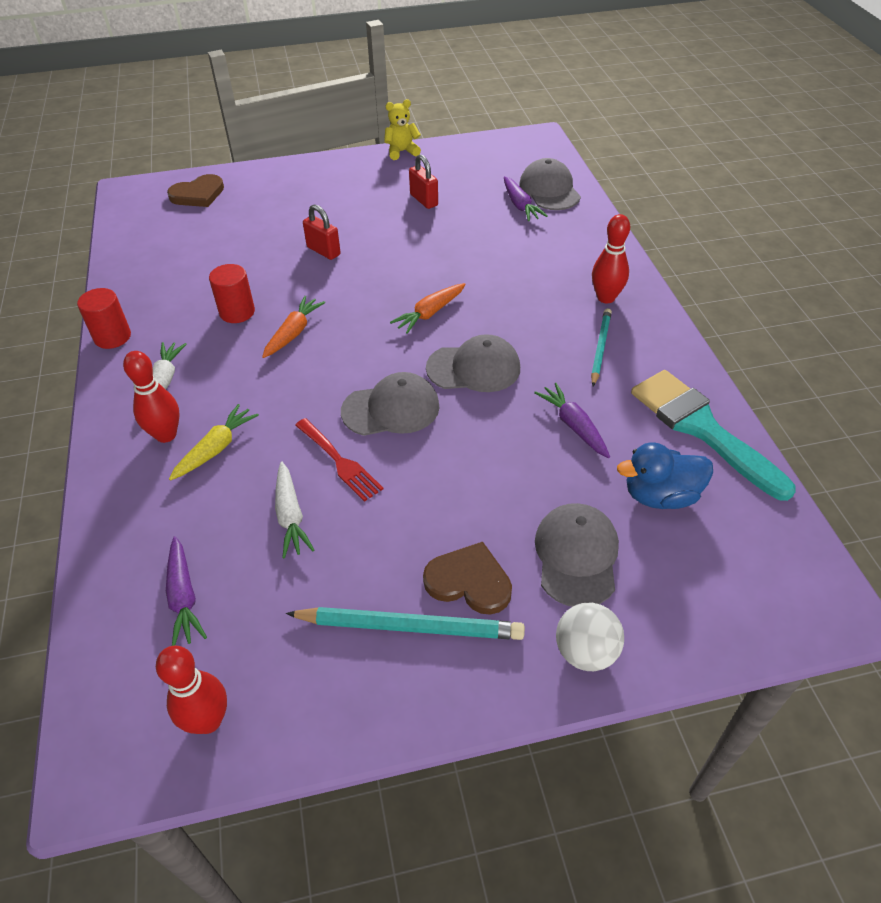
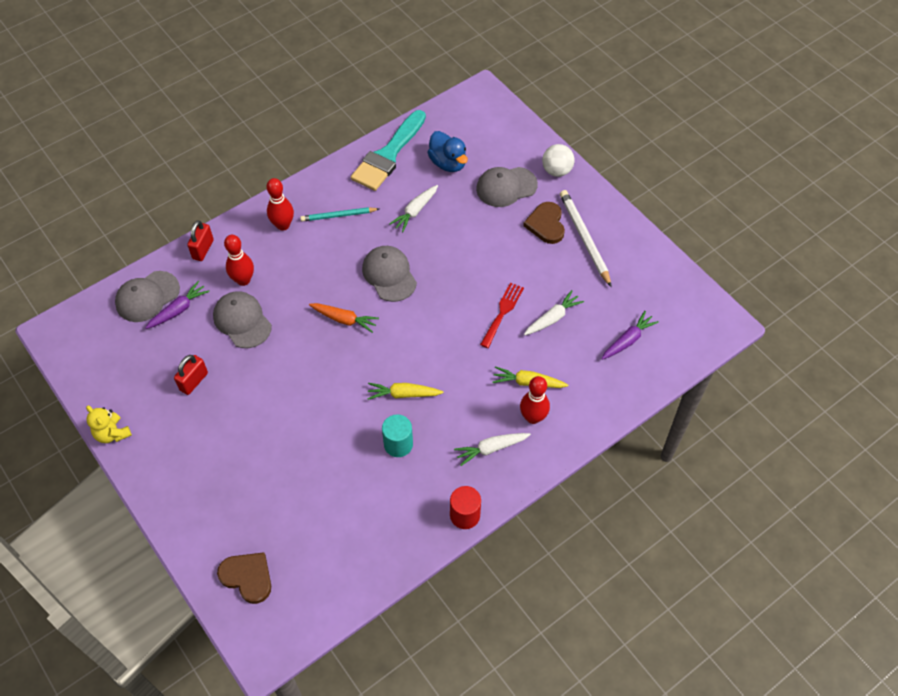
camera: 115 degrees left, 10 degrees up
red bowling pin [156,646,227,734] -> red bowling pin moved to [224,235,254,286]
red cylinder [209,264,255,323] -> turquoise cylinder [382,414,413,457]
orange carrot [262,296,325,358] -> yellow carrot [367,383,443,400]
turquoise pencil [286,607,525,640] -> white pencil [560,190,612,287]
red padlock [303,204,341,260] -> red padlock moved to [187,220,214,261]
grey cap [341,372,440,436] -> grey cap moved to [213,291,272,348]
purple carrot [534,383,610,458] -> white carrot [389,185,438,232]

